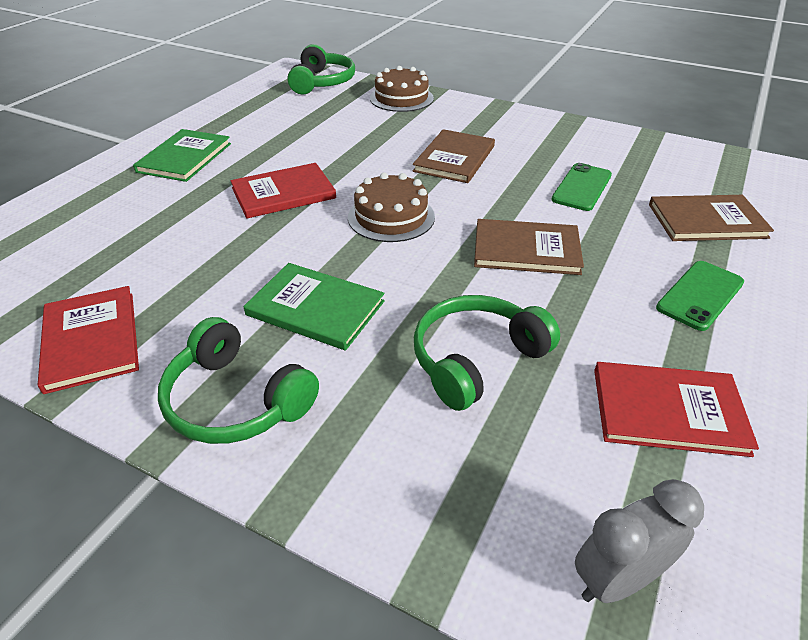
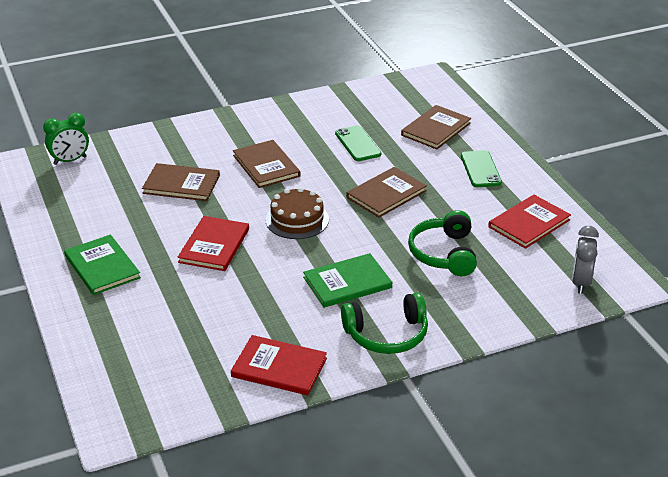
camera: 50 degrees left, 5 degrees down
green headphones [287,44,355,95] -> green clock [43,113,89,165]
brown cake [370,66,434,112] -> none
none -> brown book [142,163,220,201]

